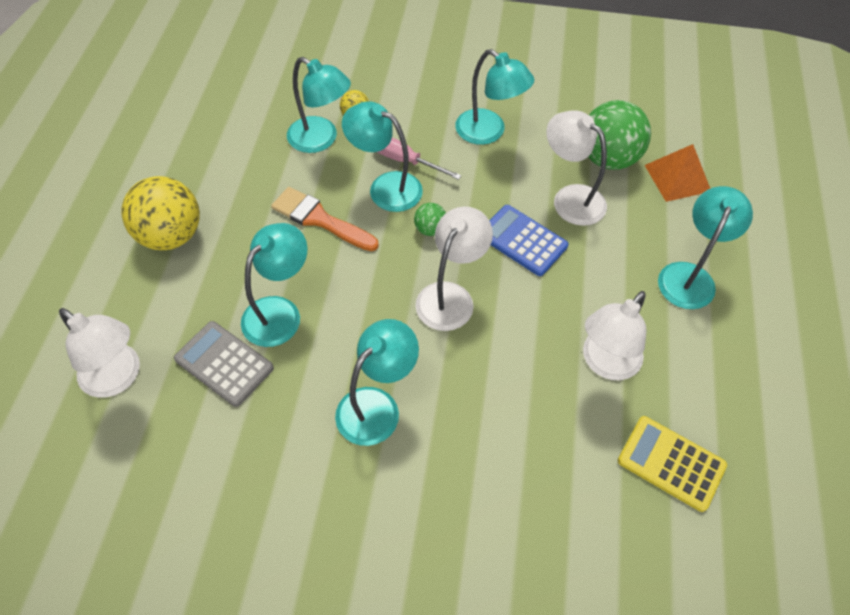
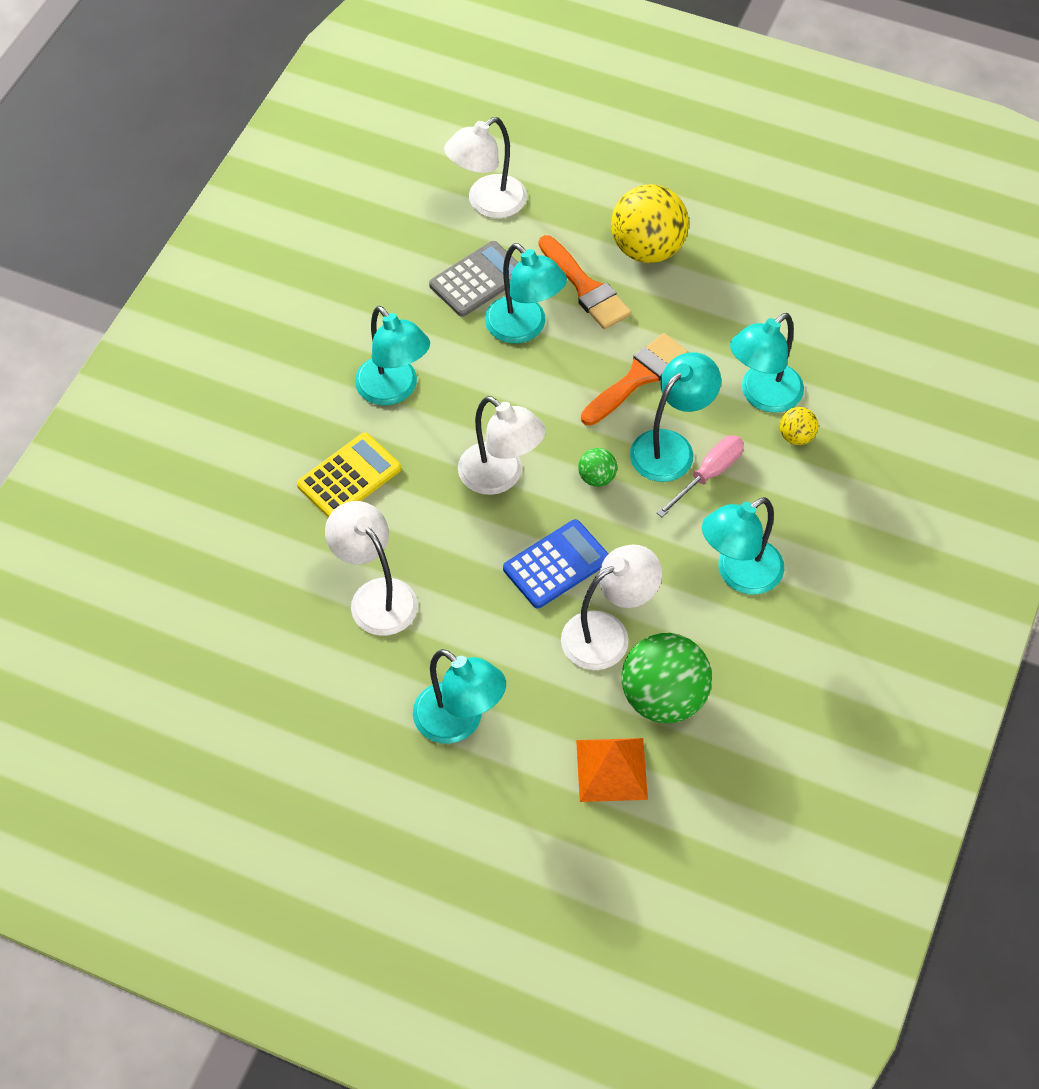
camera: 105 degrees right, 0 degrees up
yellow calculator [618,416,727,512] -> yellow calculator moved to [297,433,401,517]
none -> orange brush [539,235,631,330]

